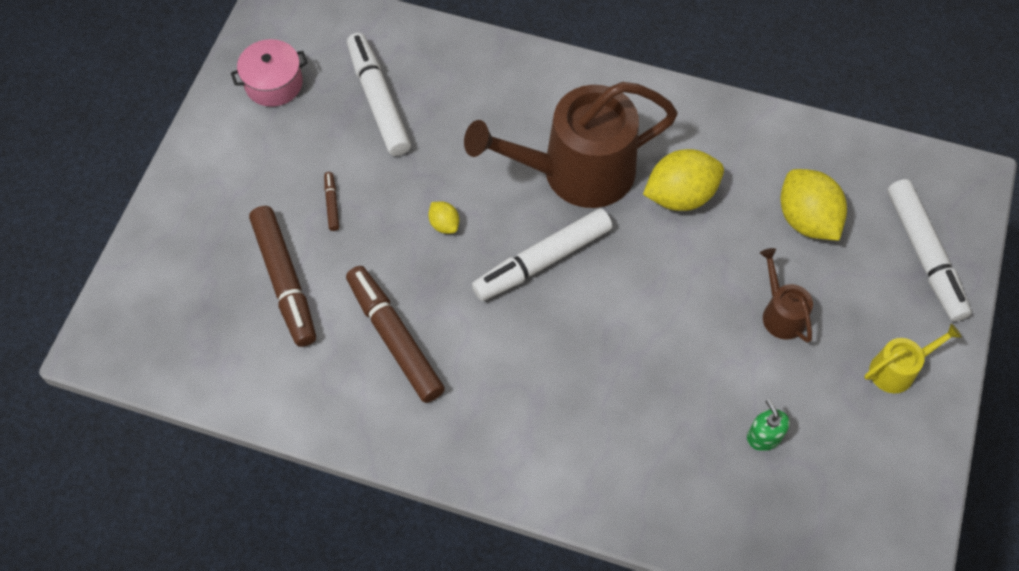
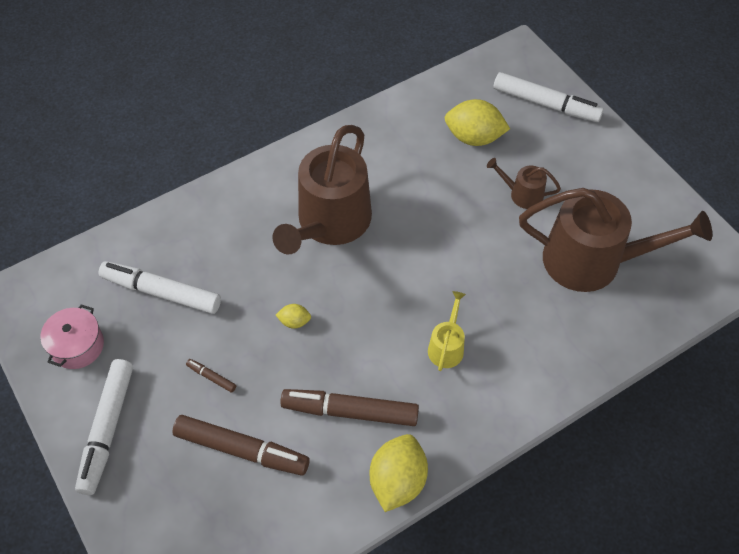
camera: 50 degrees left, 5 degrees down
white marker [472,208,612,301] -> white marker moved to [75,359,133,495]
yellow lemon [643,149,724,211] -> yellow lemon moved to [370,434,428,512]
green soap dispenser [747,399,790,451] -> brown watering can [519,188,712,292]
yellow watering can [864,324,962,393] -> yellow watering can moved to [428,291,466,371]

